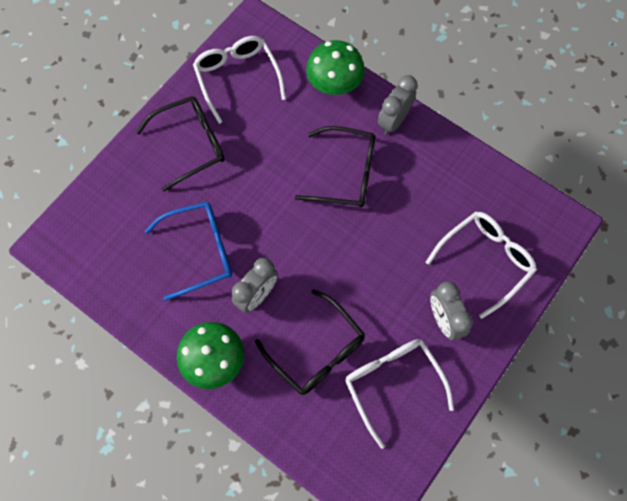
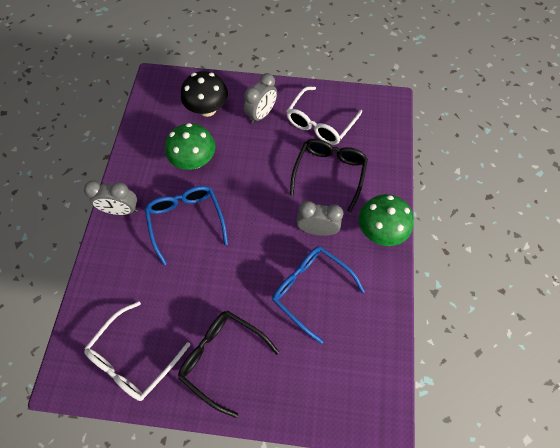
camera: 120 degrees left, 5 degrees down
black glasses [295,126,376,207] -> blue glasses [145,186,228,265]
green mushroom [306,40,365,95] -> green mushroom moved to [165,123,216,170]
white glasses [426,211,537,319] -> black mushroom [181,71,228,117]

